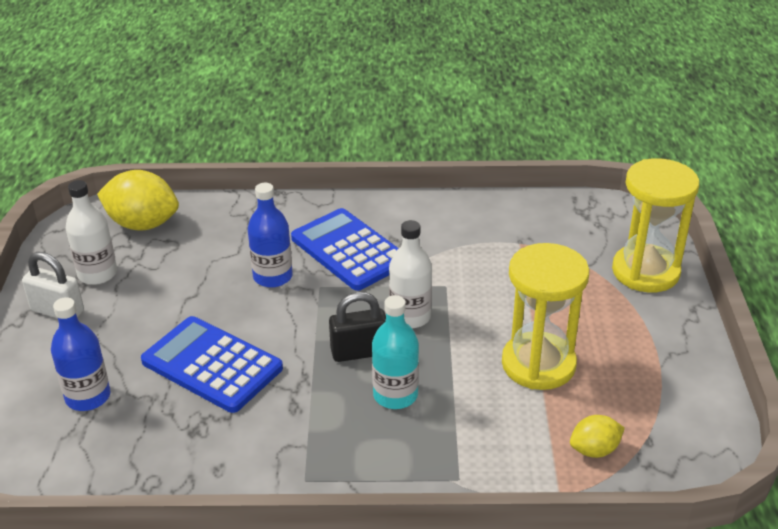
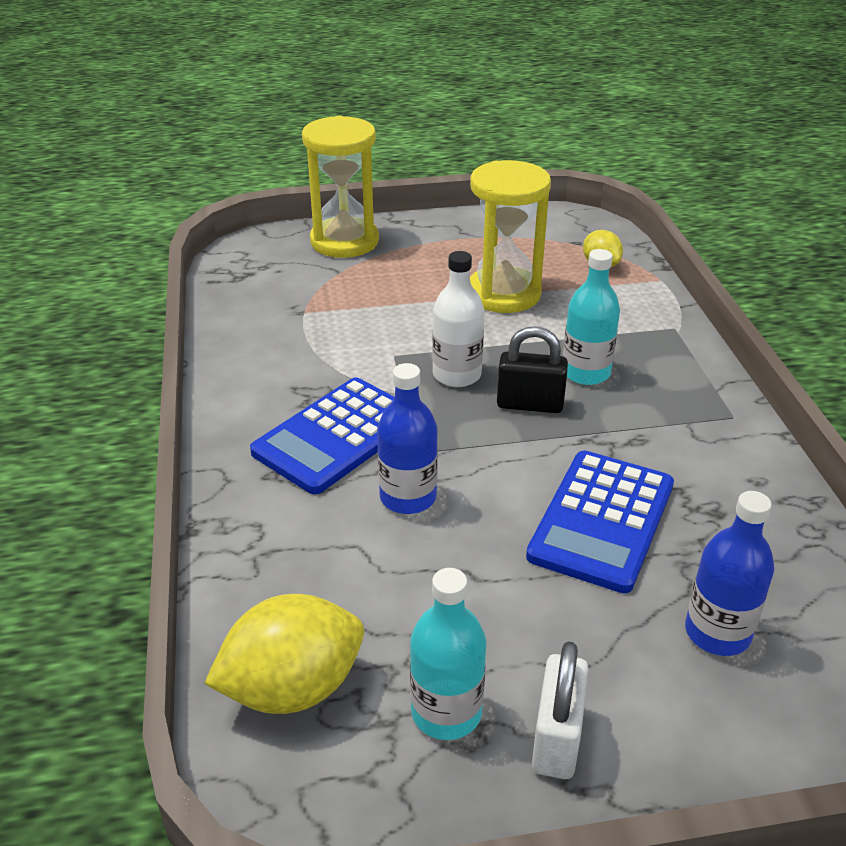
camera: 100 degrees left, 0 degrees up
white bottle [66,180,117,285] -> turquoise bottle [410,568,486,740]
yellow lemon [97,170,179,231] -> yellow lemon turned 60 degrees clockwise [204,594,364,714]
black padlock [329,292,386,362] -> black padlock turned 60 degrees counterclockwise [497,326,568,413]

